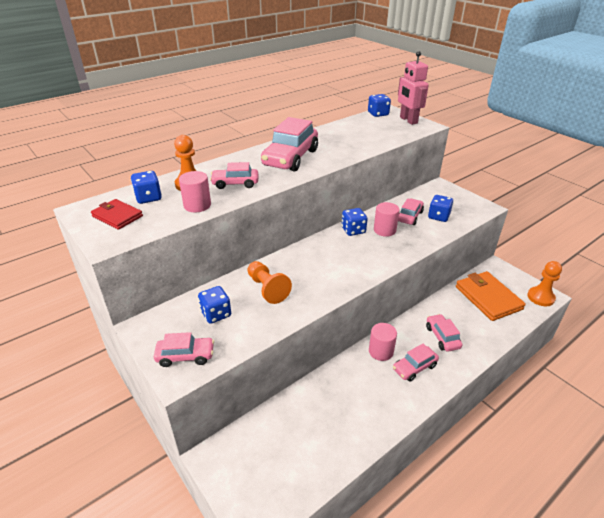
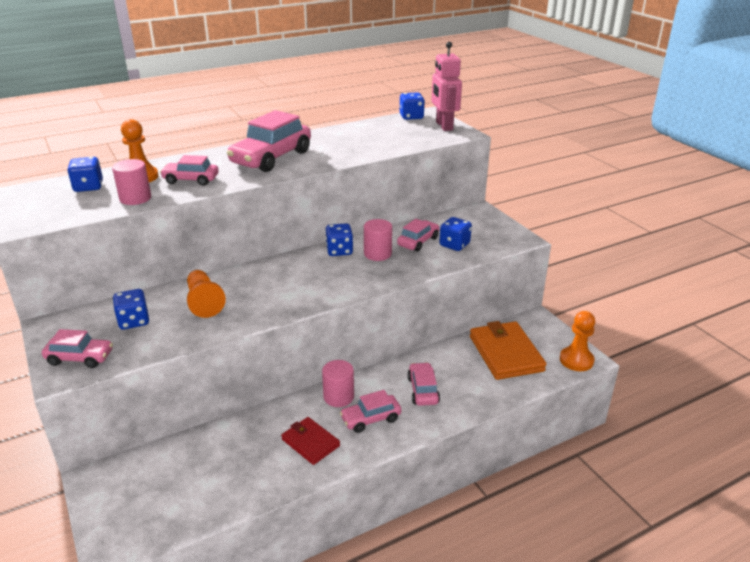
camera: 10 degrees right, 5 degrees down
red wallet [91,199,143,230] -> red wallet moved to [281,417,340,465]

